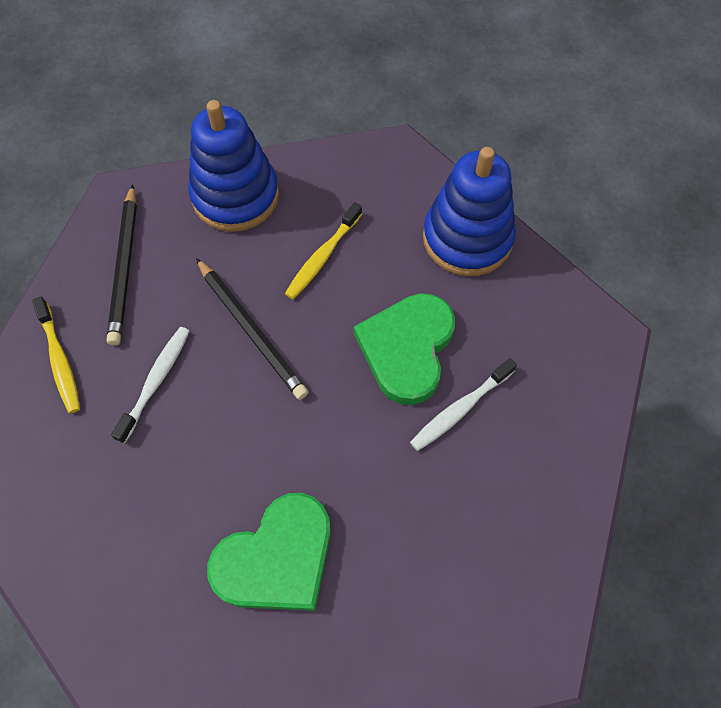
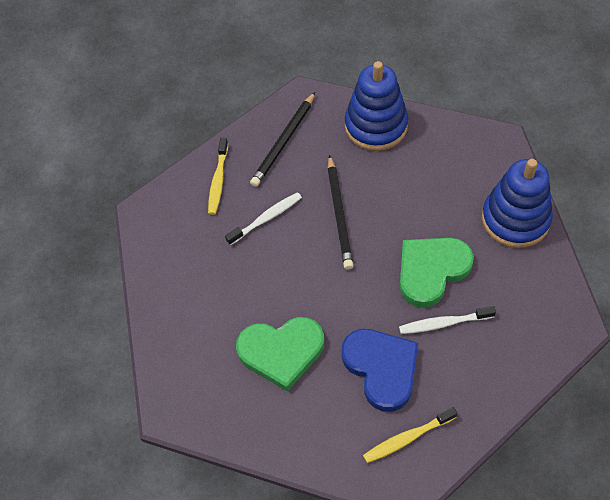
camera: 35 degrees right, 5 degrees down
yellow toothbrush [285,202,362,299] -> yellow toothbrush moved to [363,407,457,463]
none -> blue heart [341,329,418,412]

